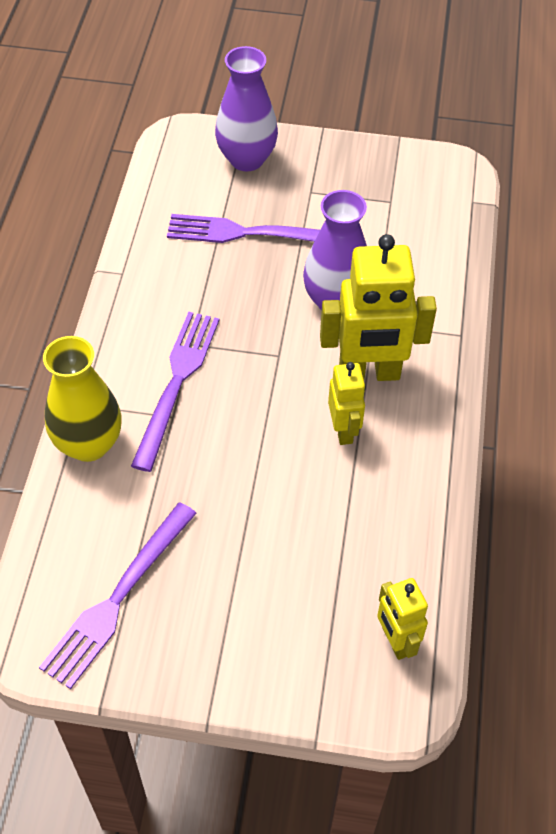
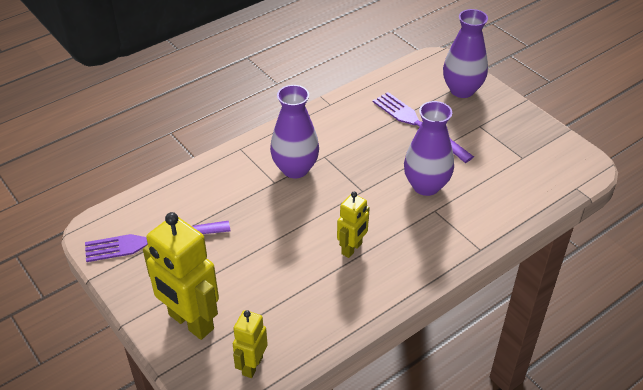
camera: 45 degrees right, 10 degrees down
yellow vase [43,336,122,462] -> none
purple fork [131,312,219,472] -> purple vase [270,85,319,179]
yellow robot [320,234,437,381] -> yellow robot moved to [143,212,219,340]

